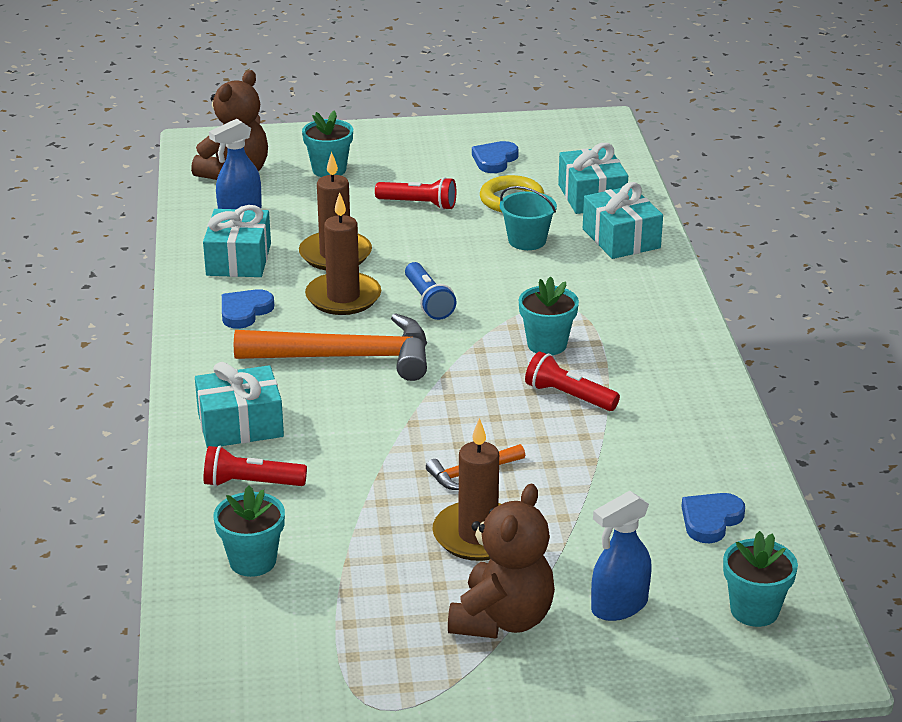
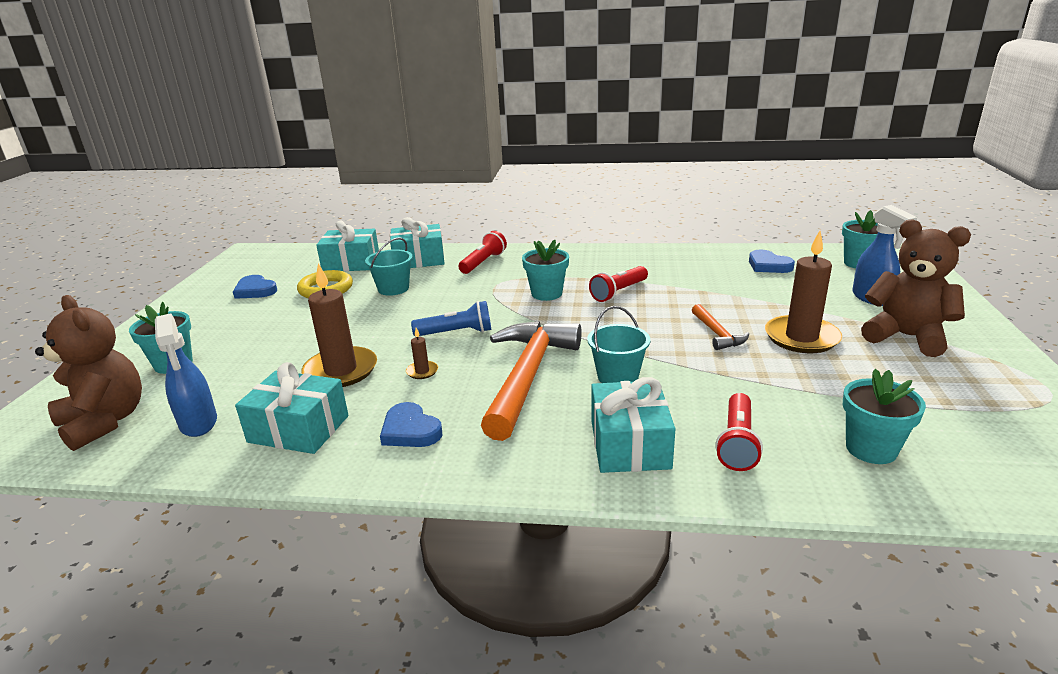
camera: 75 degrees left, 5 degrees down
brown candle [305,192,381,315] -> brown candle [406,328,438,379], size x0.43
red flashlight [375,177,456,210] -> red flashlight moved to [458,231,507,274]
none -> turquoise bucket [587,306,650,383]

